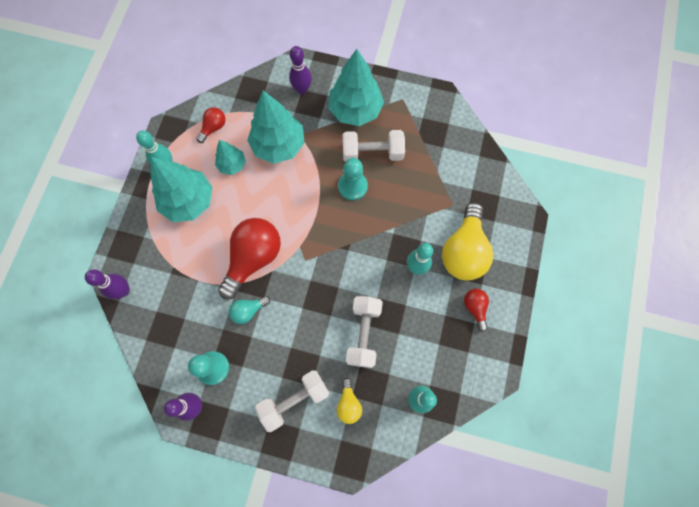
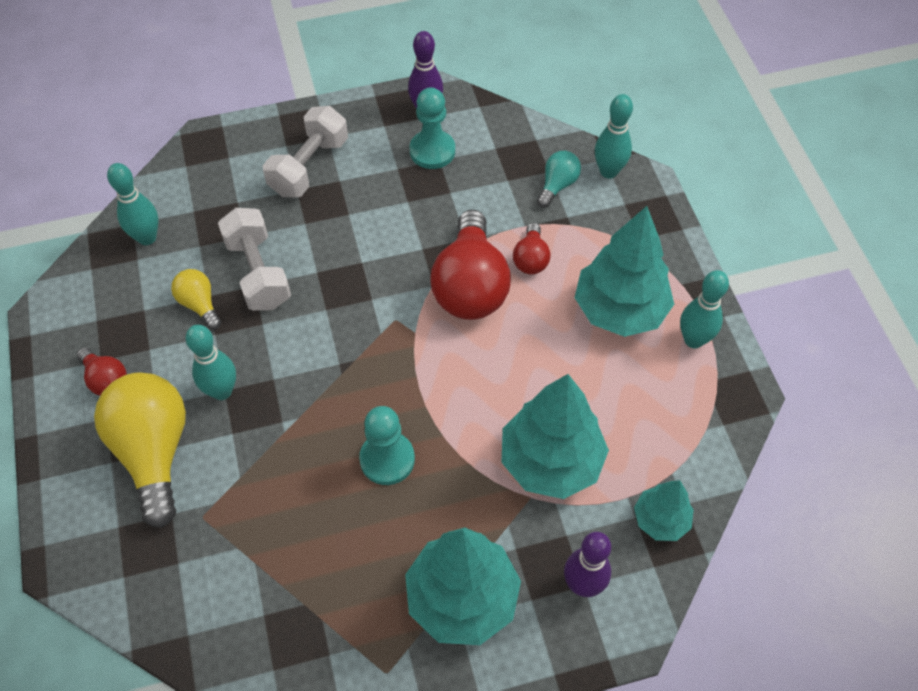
camera: 150 degrees right, 15 degrees down
purple bowling pin [85,269,130,299] -> turquoise bowling pin [595,94,633,179]
red light bulb [196,107,226,143] -> red light bulb moved to [513,223,550,274]
turquoise tree [215,140,246,175] -> turquoise tree moved to [634,480,694,541]
turquoise light bulb [229,296,270,324] -> turquoise light bulb moved to [537,151,581,208]
yellow light bulb [336,377,362,424] -> yellow light bulb moved to [171,269,221,330]
white dumbbell [343,130,405,162] -> none

